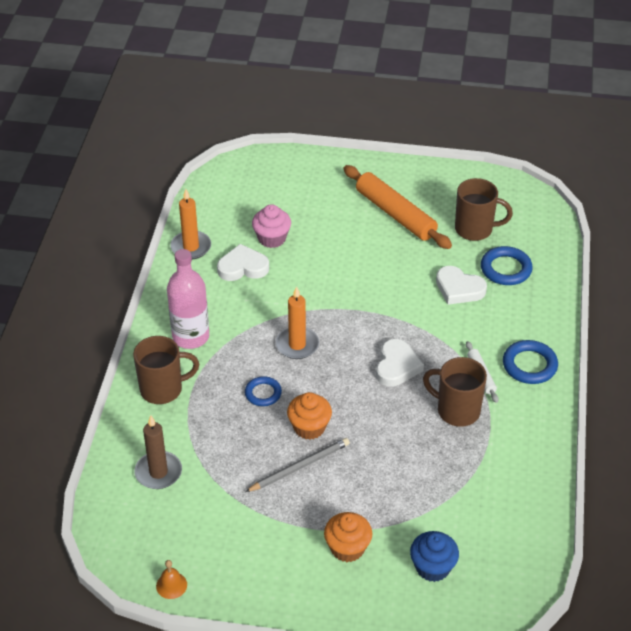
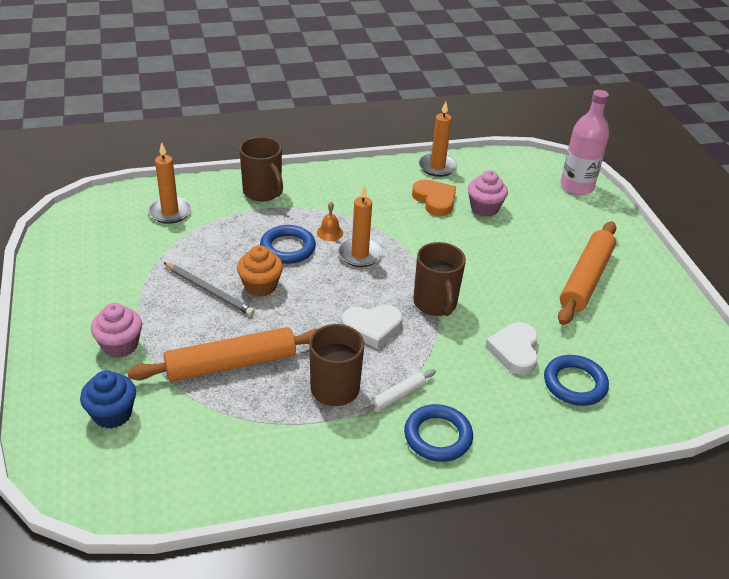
camera: 65 degrees right, 5 degrees down
brown candle [134,415,182,489] -> orange candle [148,142,192,224]
orange bell [156,560,187,599] -> orange bell moved to [317,202,343,241]
pink bottle [167,249,209,349] -> pink bottle moved to [560,90,609,195]
white heart [217,244,269,281] -> orange heart [412,180,456,216]
blue ring [245,376,282,406] -> blue ring [260,225,316,264], size x1.52
orange cupcake [324,512,372,562] -> pink cupcake [91,303,142,358]
brown mug [455,178,513,241] -> brown mug moved to [413,242,466,316]
none -> orange rolling pin [127,327,317,382]

